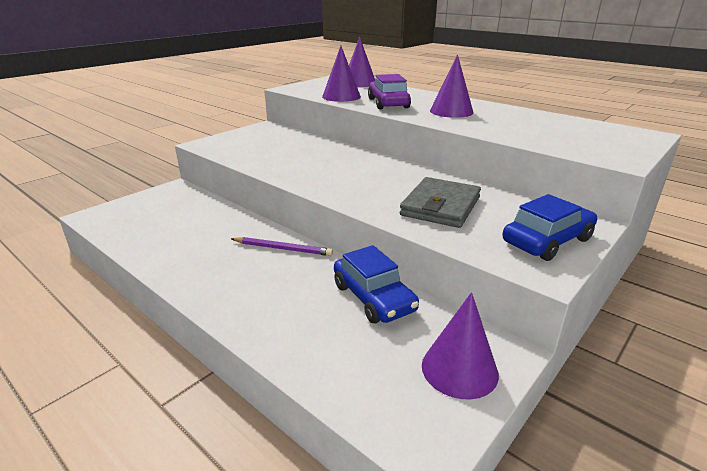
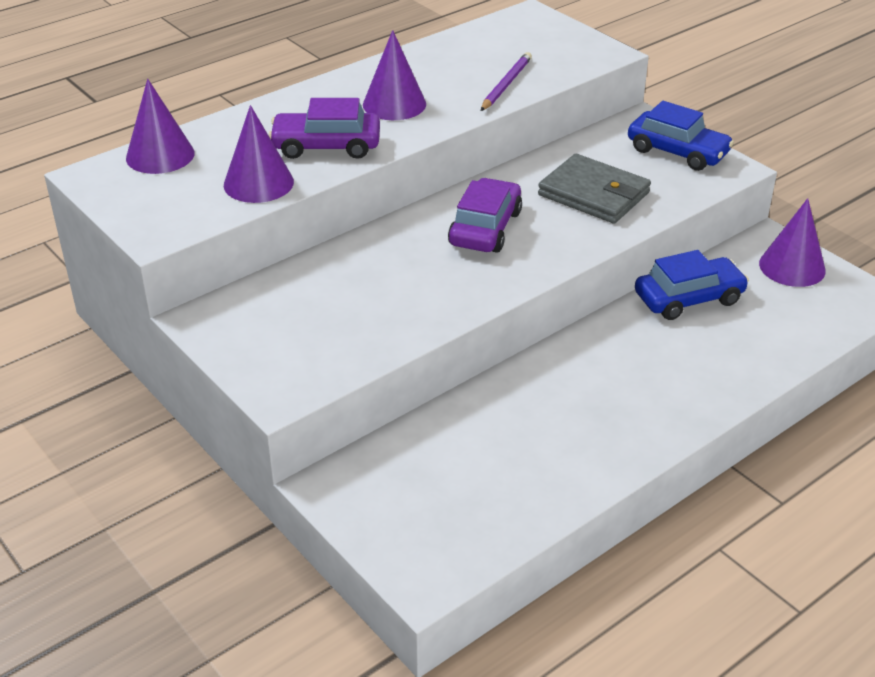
camera: 80 degrees left, 10 degrees up
purple pencil [231,237,333,256] -> purple pencil moved to [481,52,532,111]
blue car [503,194,597,261] -> blue car turned 150 degrees clockwise [628,101,734,171]
none -> purple car [448,178,522,253]

